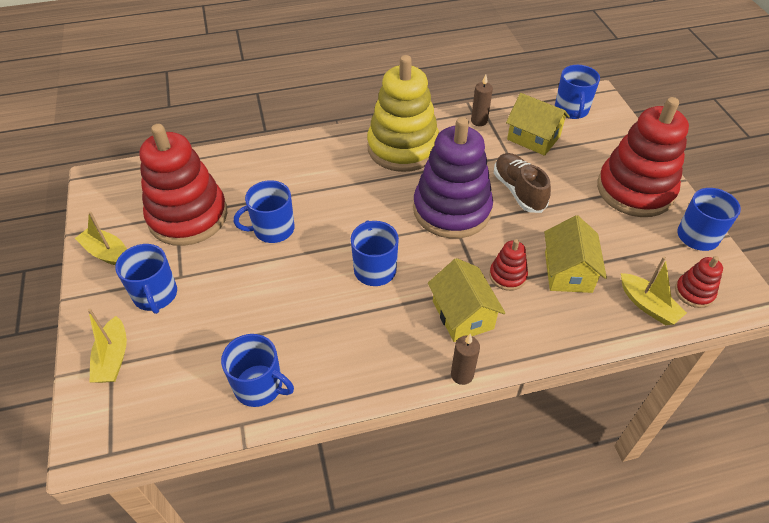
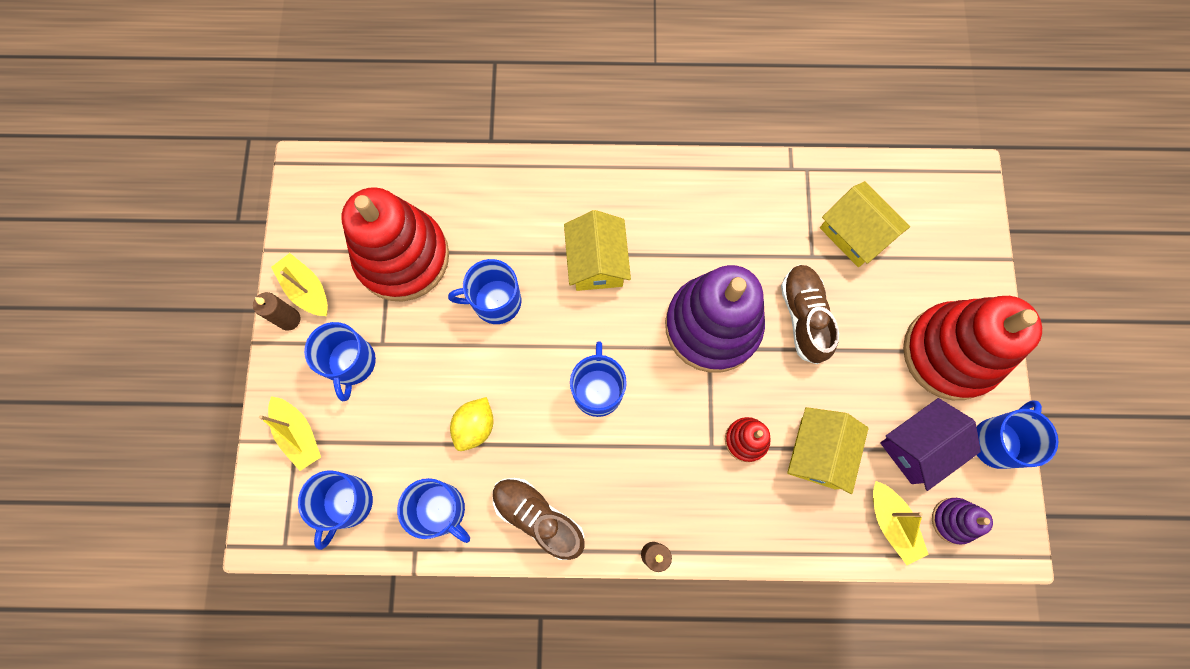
camera: 15 degrees right, 25 degrees up
yellow boat [88,309,127,383] -> yellow boat turned 45 degrees counterclockwise [259,396,321,471]
yellow stacking toy [367,55,439,172] -> none
yellow house [428,258,505,342] -> yellow house moved to [564,210,631,291]
brown candle [471,75,493,126] -> brown candle moved to [253,292,300,331]
blue mug [555,65,600,119] -> blue mug moved to [298,470,373,550]
red stacking toy [675,256,723,308] -> purple stacking toy [932,498,993,545]
none -> yellow lemon [450,397,494,451]
none -> brown shoe [493,478,585,560]
none -> purple house [880,398,981,491]

